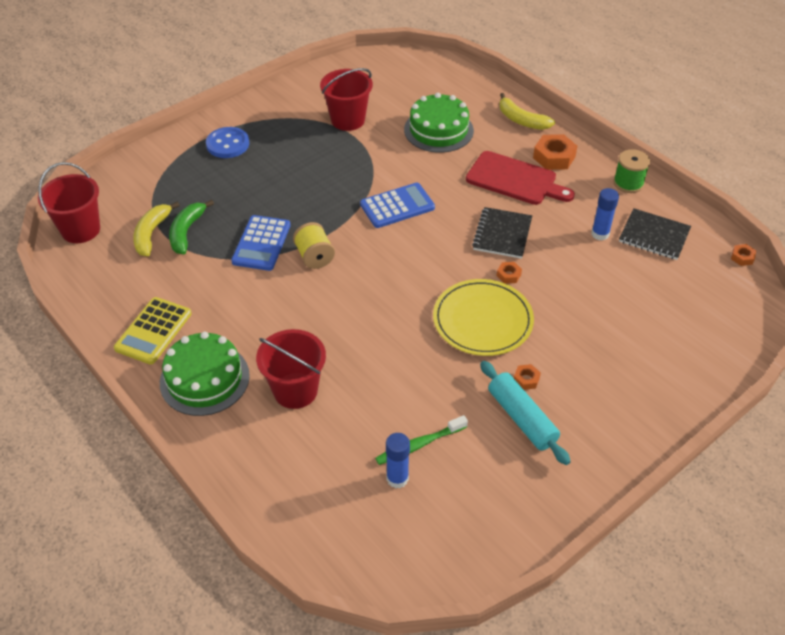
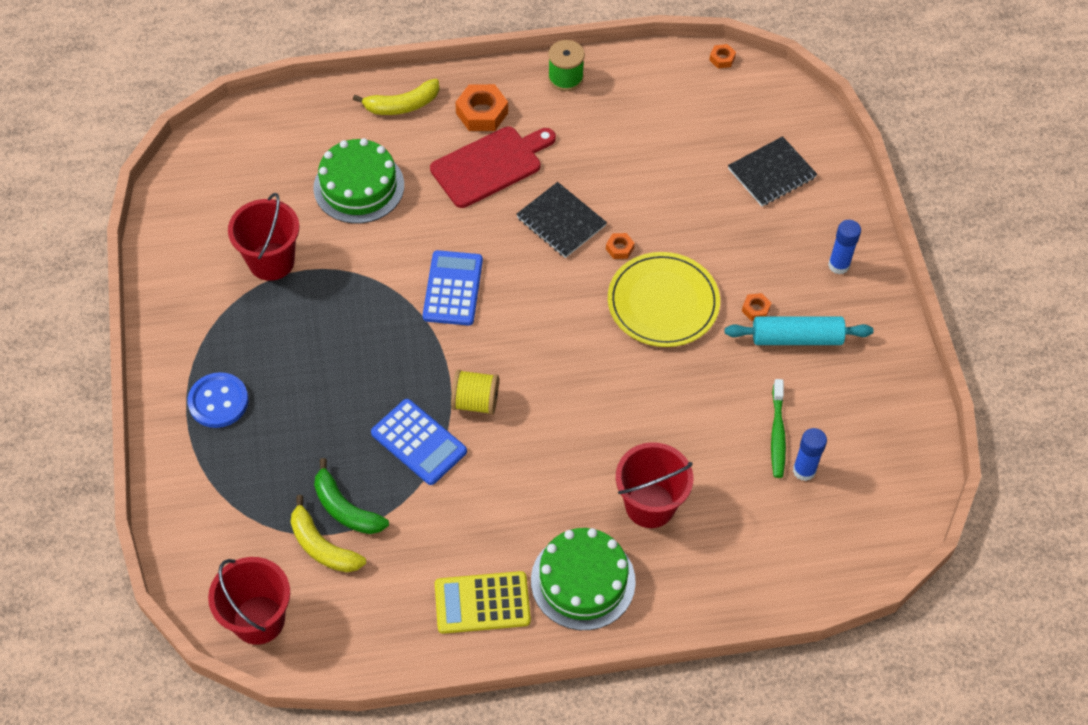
camera: 60 degrees left, 10 degrees up
yellow calculator [114,297,192,365] -> yellow calculator turned 120 degrees clockwise [435,571,531,634]
blue glue stick [591,188,619,240] -> blue glue stick moved to [828,220,861,274]
black notebook [619,208,691,260] -> black notebook moved to [728,136,817,206]

